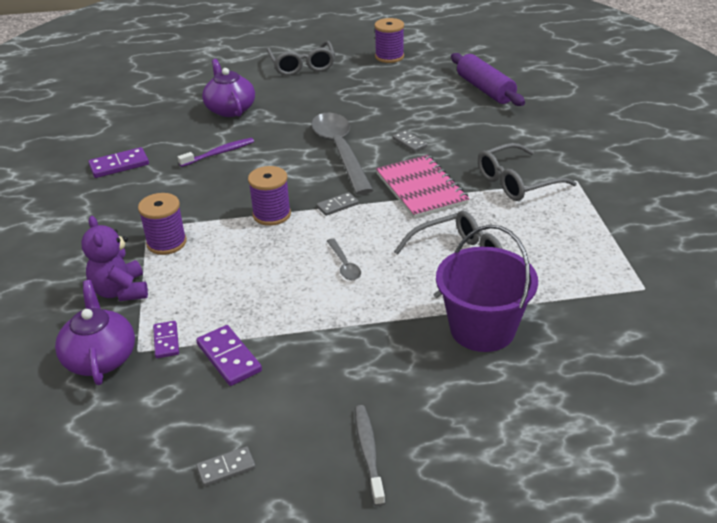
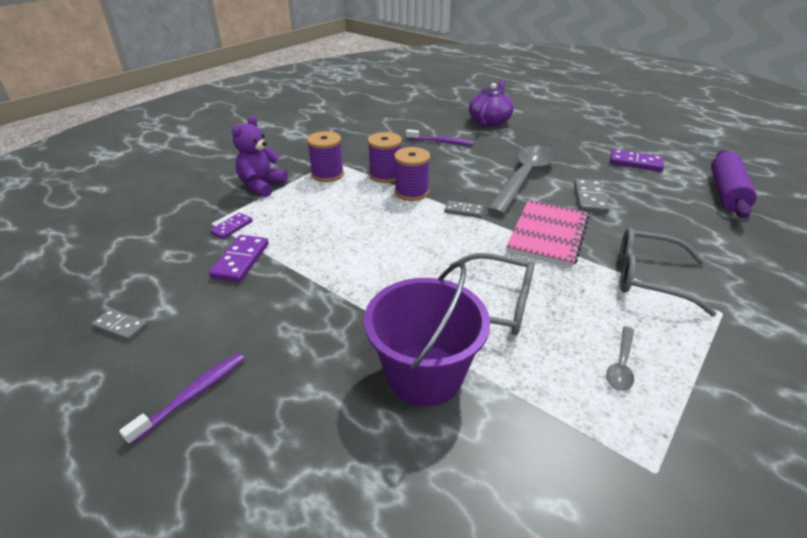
camera: 45 degrees right, 0 degrees up
purple teapot [55,280,135,385] -> none
purple domino [88,147,149,178] -> purple domino moved to [610,149,664,172]
grey glasses [267,41,335,76] -> none
grey spoon [327,238,361,280] -> grey spoon moved to [606,326,634,391]
grey toothbrush [355,405,385,506] -> purple toothbrush [119,353,245,445]
purple spool [374,18,404,63] -> purple spool moved to [368,132,402,183]
grey domino [393,130,427,152] -> grey domino [574,179,610,214], size x1.55

